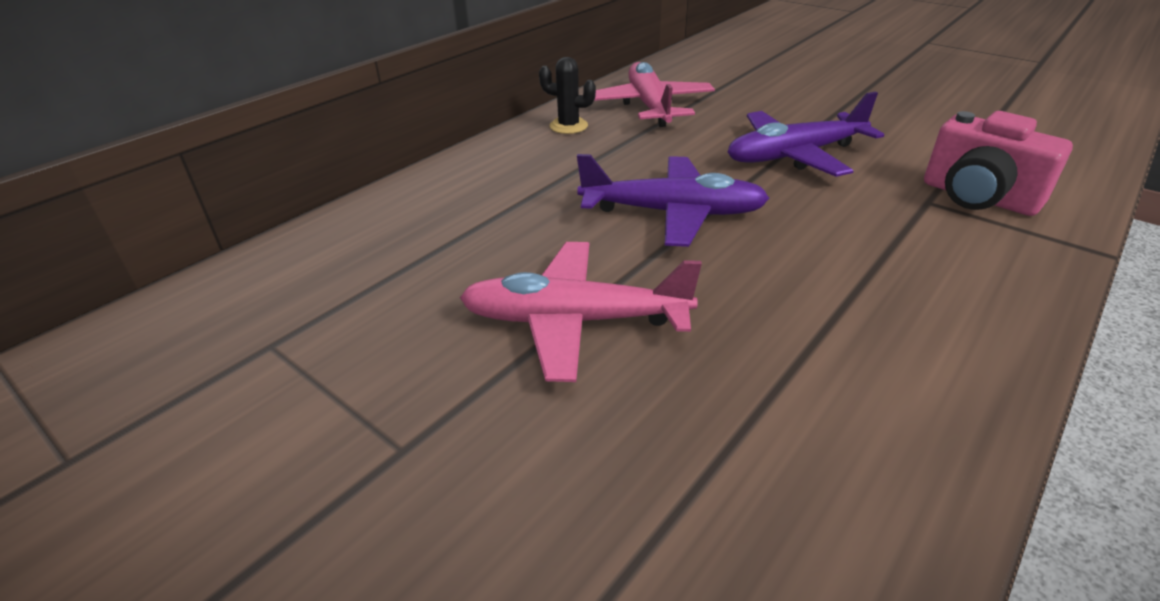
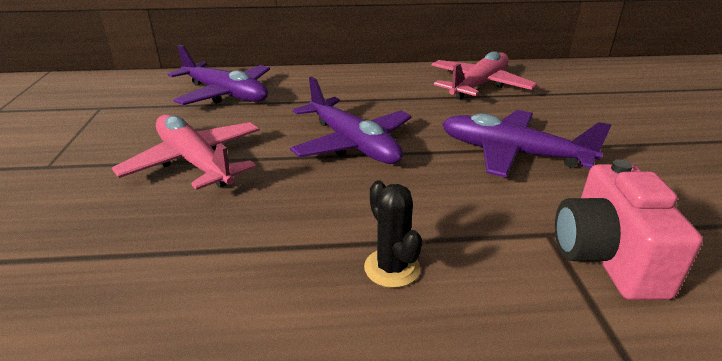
camera: 45 degrees right, 5 degrees down
black cactus [539,57,596,134] -> black cactus moved to [364,180,422,288]
none -> purple plane [168,45,270,105]

